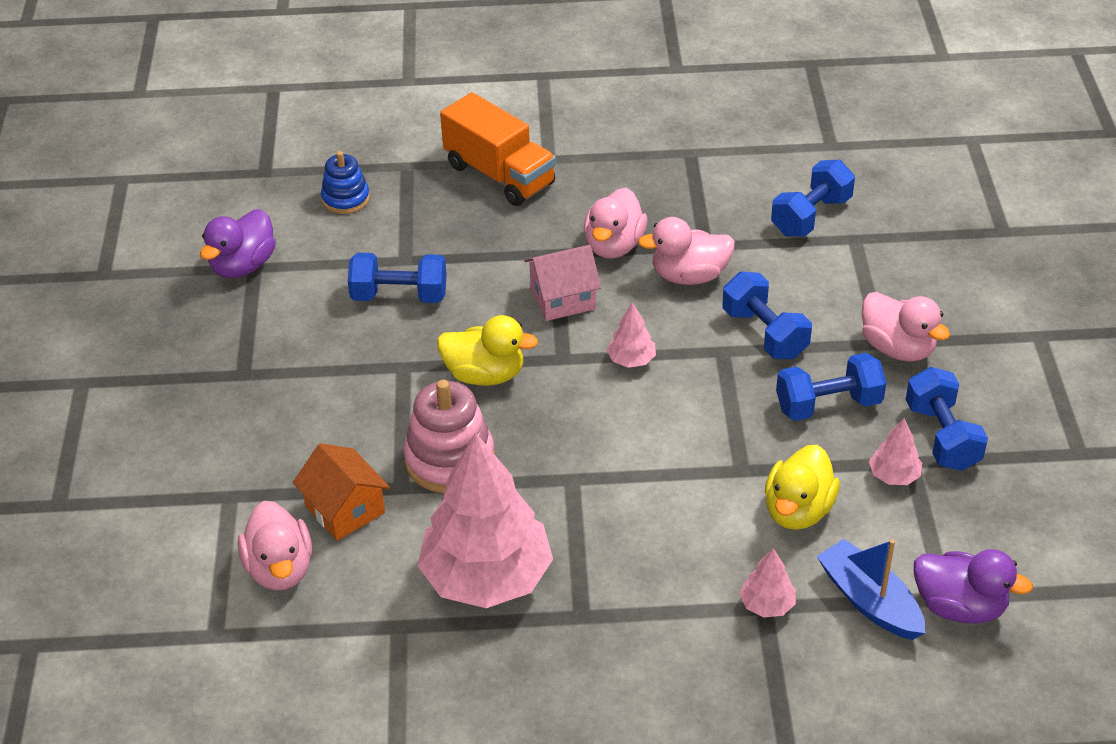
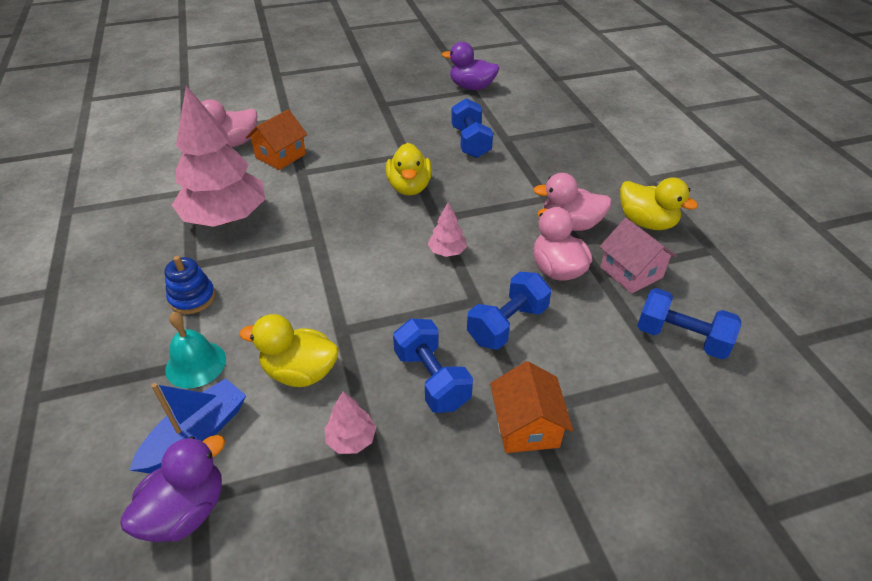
camera: 75 degrees right, 0 degrees up
blue stacking toy [321,151,370,214] -> blue stacking toy moved to [165,256,215,314]
pink stacking toy [404,380,495,493] -> none
orange truck [440,92,556,206] -> none
pink house [524,245,601,321] -> pink house moved to [600,218,677,294]
pink tree [739,548,796,618] -> turquoise bell [165,312,226,388]
pink duck [862,292,950,362] -> orange house [490,361,573,453]
blue dumbbell [906,367,988,471] -> none
purple duck [914,549,1033,624] -> purple duck turned 150 degrees counterclockwise [120,435,225,542]
none -> yellow duck [620,177,698,230]

